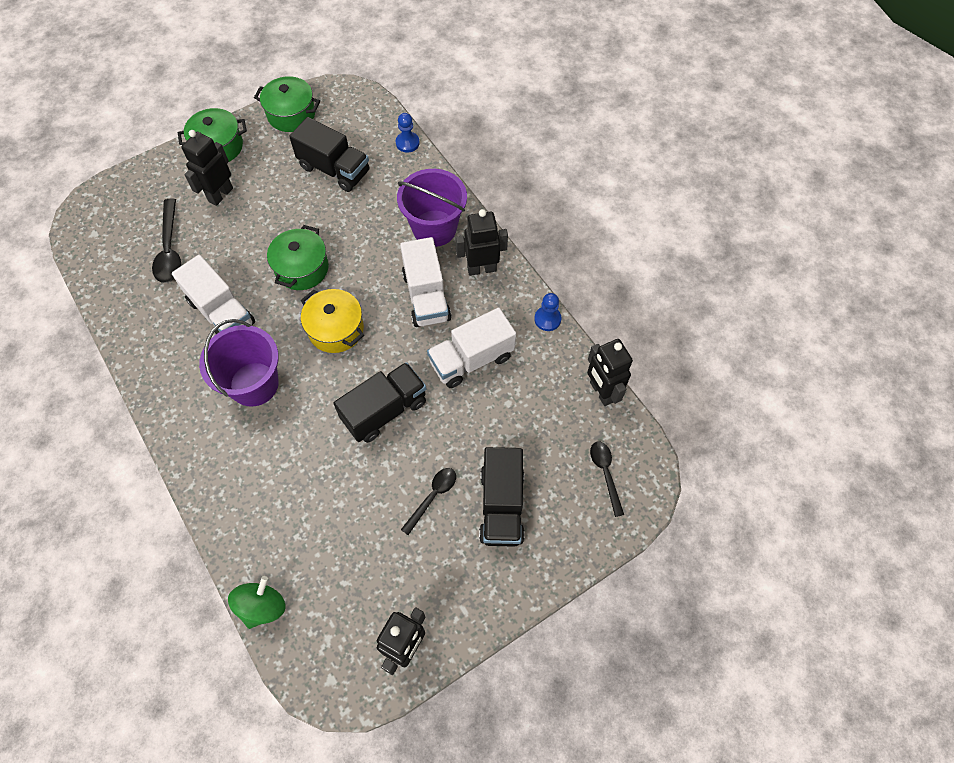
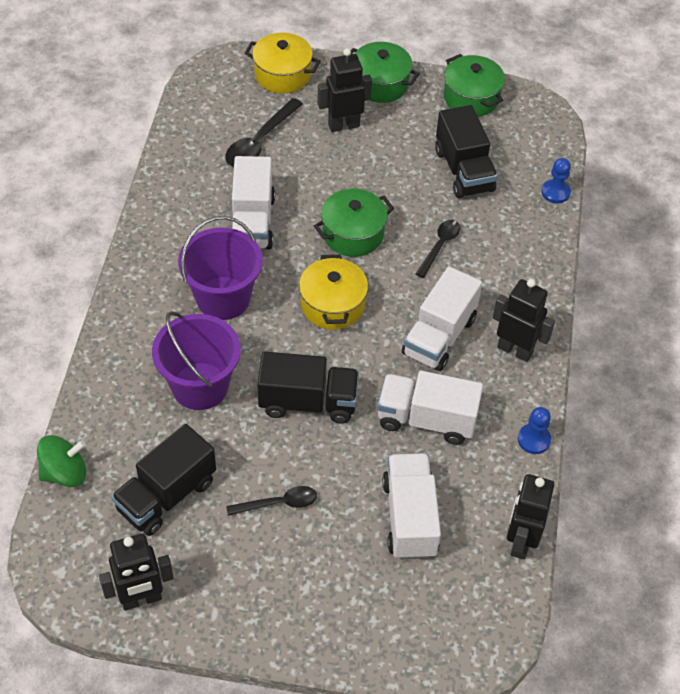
camera: 40 degrees right, 10 degrees down
purple bucket [397,169,467,247] -> purple bucket moved to [152,311,241,410]
black truck [479,447,525,547] -> black truck moved to [111,424,216,536]
black spoon [590,442,624,517] -> black spoon moved to [416,220,460,278]
none -> yellow pot [245,32,321,94]
none -> white truck [382,453,441,560]

